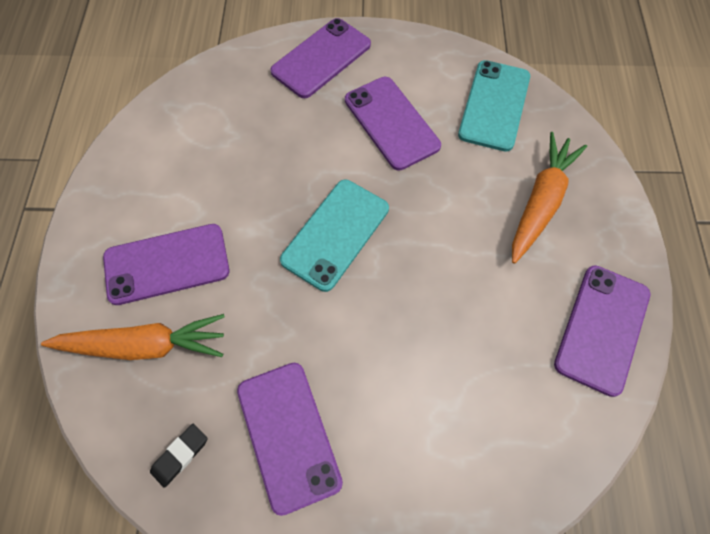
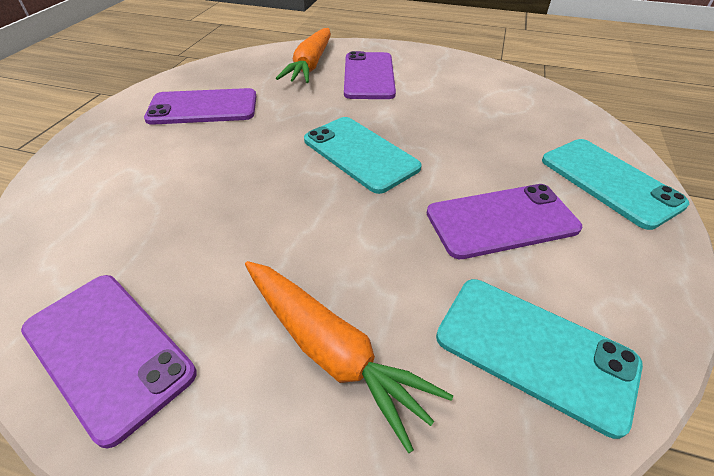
camera: 105 degrees right, 20 degrees down
black eraser [150,424,207,488] -> none
purple phone [270,18,371,98] -> turquoise phone [542,139,689,230]

